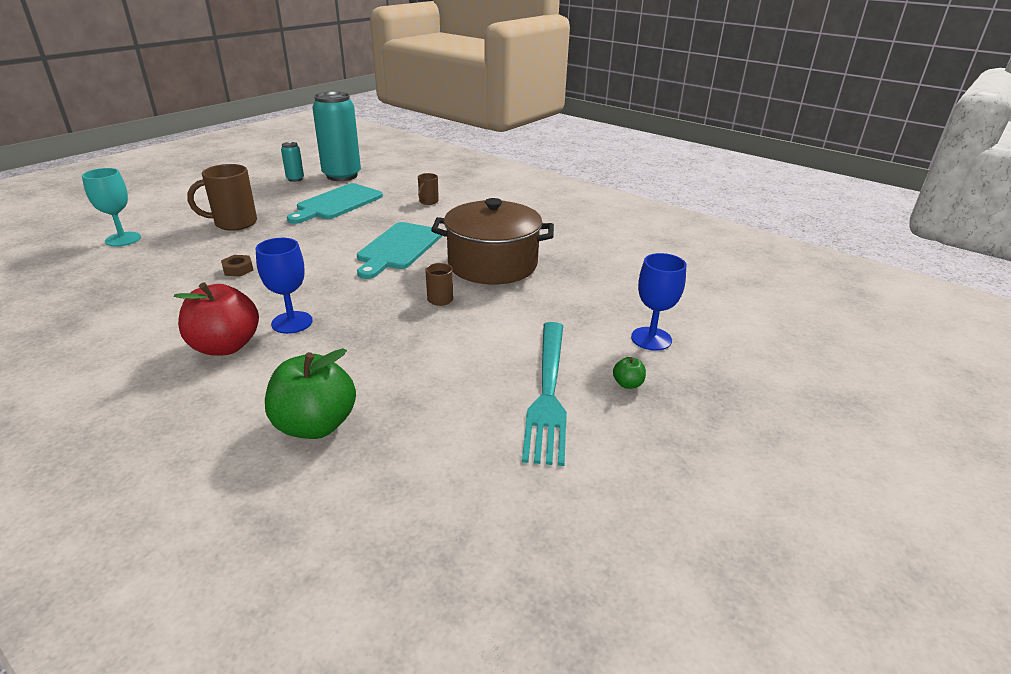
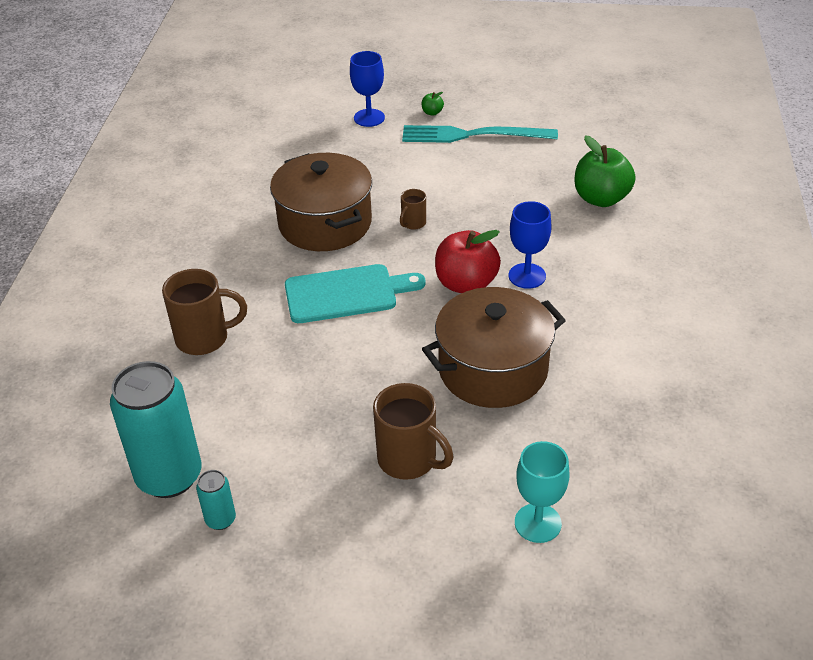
camera: 120 degrees left, 10 degrees up
red apple [174,282,259,356] -> red apple moved to [435,230,501,293]
brown nut [221,255,254,276] -> brown pot [422,287,566,408]
turquoise cutting board [287,183,383,224] -> none
brown mug [418,173,439,205] -> brown mug [162,269,247,355], size x1.90
turquoise fork [522,322,567,466] -> turquoise fork turned 150 degrees counterclockwise [402,125,558,143]

